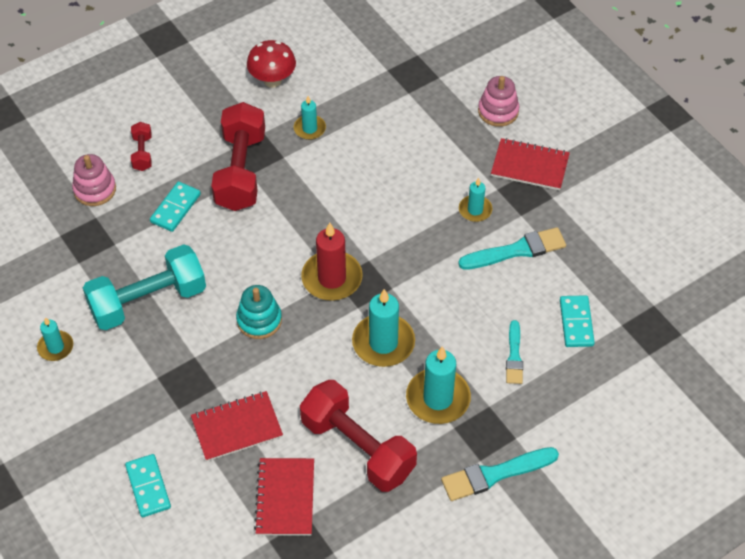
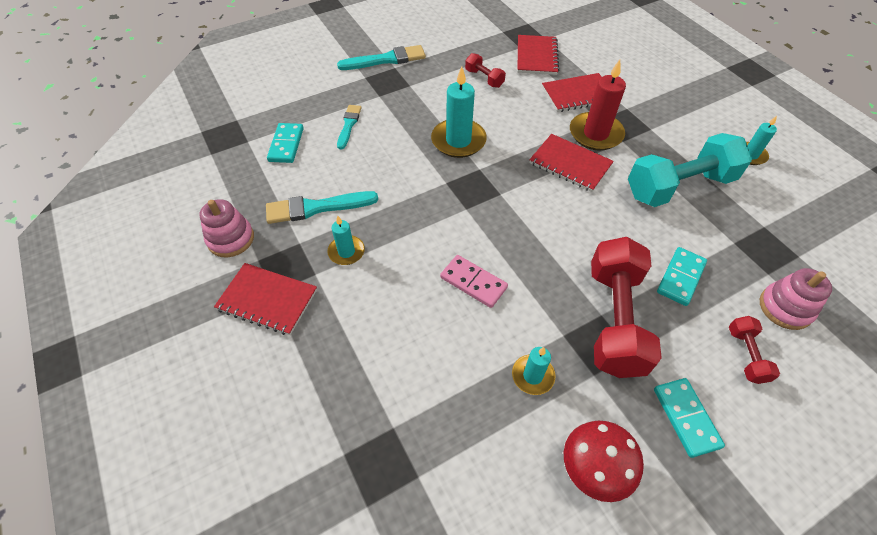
camera: 175 degrees left, 0 degrees up
turquoise domino [125,454,171,517] -> turquoise domino moved to [654,378,725,458]
turquoise stacking toy [236,285,282,339] -> red notebook [529,134,614,192]
red dumbbell [300,380,417,492] -> red dumbbell [465,53,506,88], size x0.46
red candle [301,223,363,301] -> red candle moved to [570,60,626,151]
turquoise candle [406,347,471,424] -> none
pink stacking toy [478,76,519,127] -> pink stacking toy moved to [199,199,254,257]
none -> pink domino [440,255,508,308]

